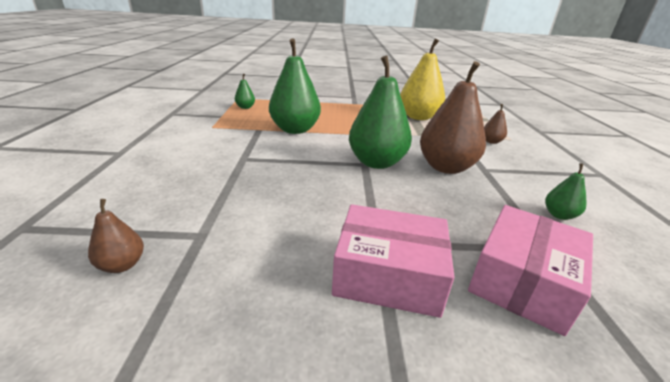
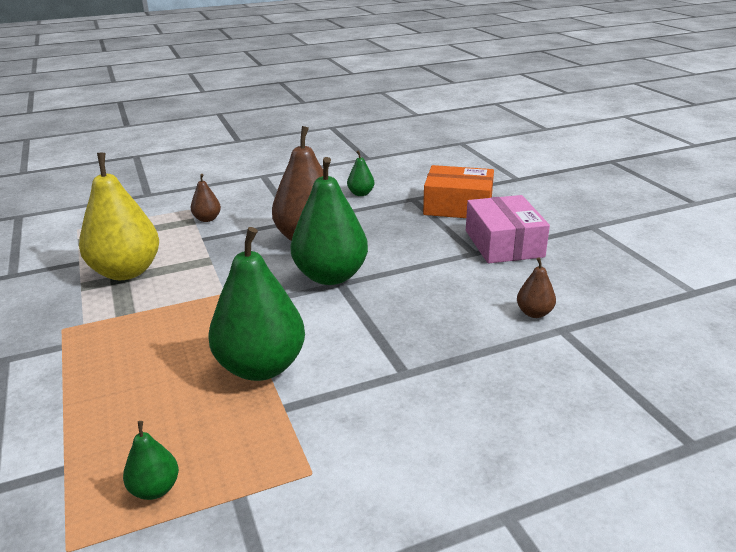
camera: 110 degrees left, 0 degrees up
brown pear [88,199,144,273] -> brown pear moved to [517,257,556,318]
pink box [468,205,593,336] -> orange box [423,165,494,218]

